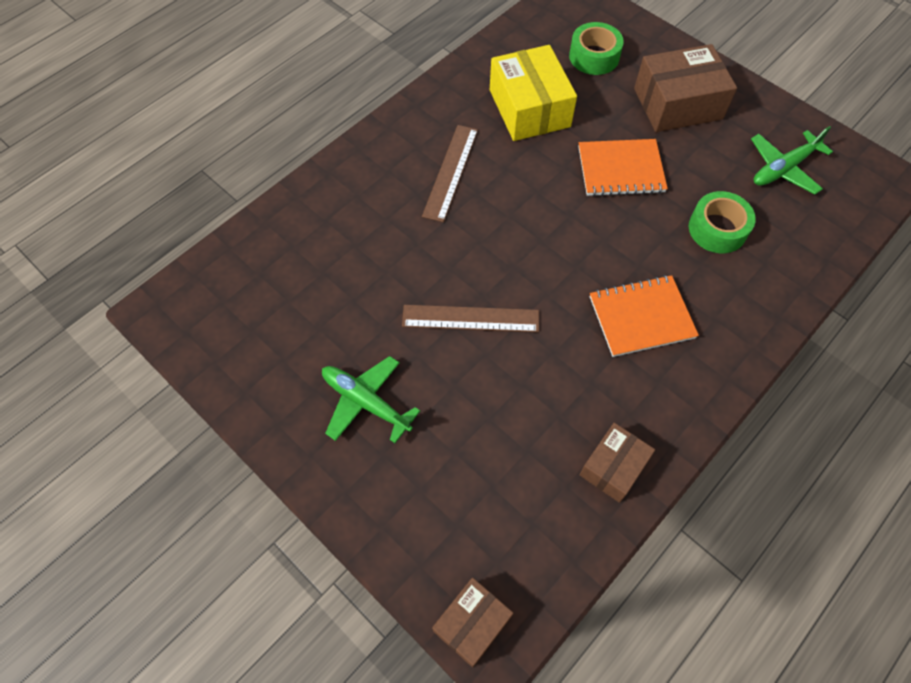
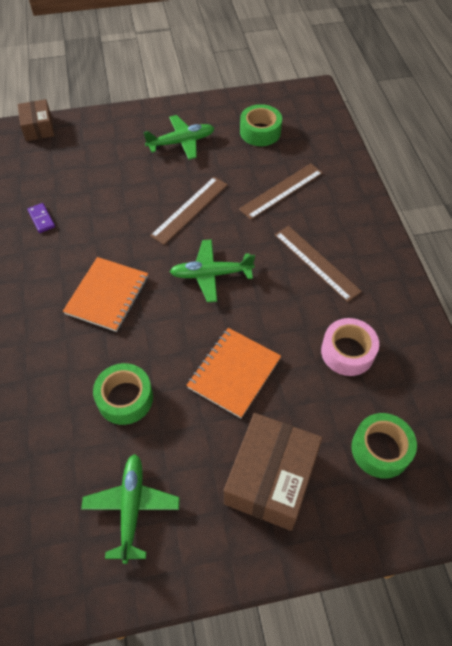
camera: 125 degrees right, 5 degrees down
yellow box [490,45,577,141] -> pink tape [321,318,379,376]
brown box [580,423,655,503] -> purple domino [27,203,55,233]
none -> green plane [170,240,255,302]
none -> brown ruler [239,163,323,220]
none -> green tape [240,104,282,146]

